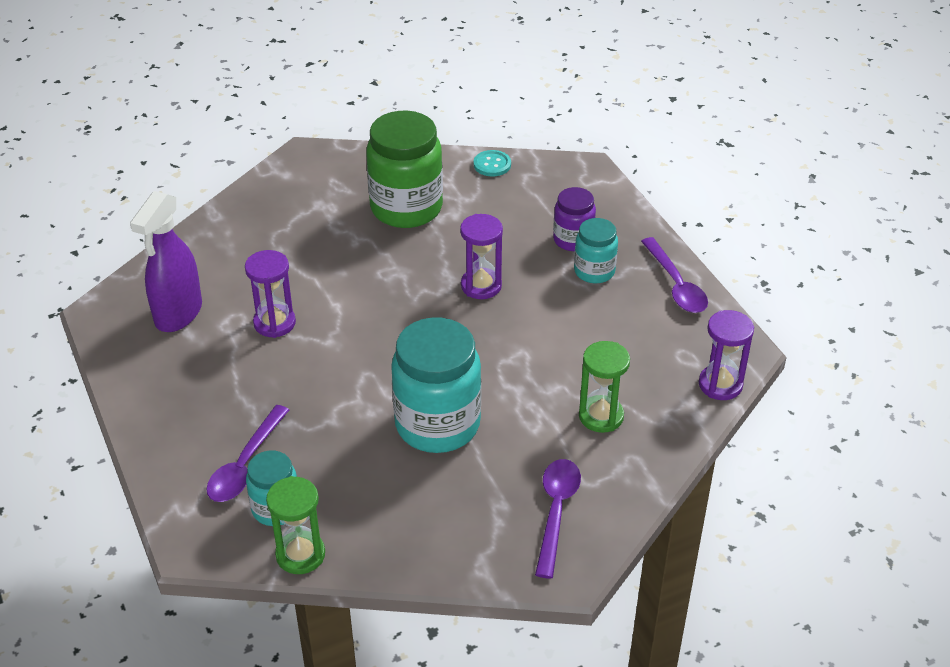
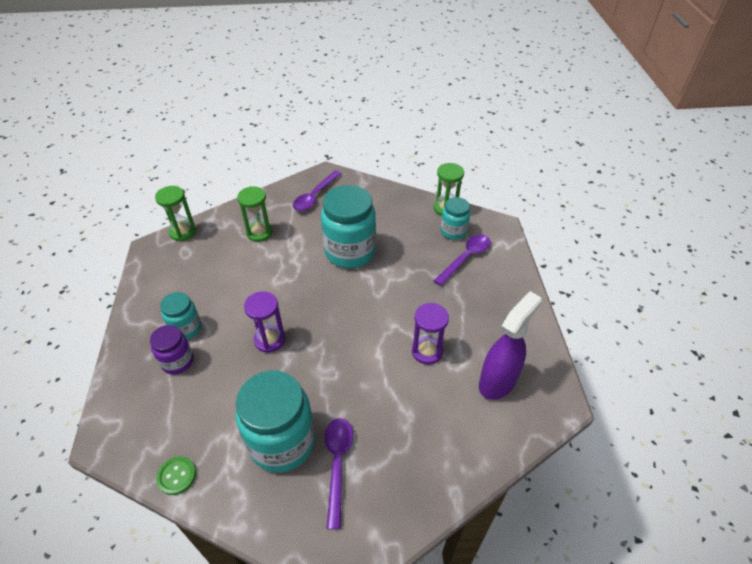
camera: 160 degrees left, 5 degrees up
green jar [366,111,443,228] -> turquoise jar [236,370,315,473]
turquoise button [474,150,511,177] -> green button [156,456,196,495]
purple spoon [641,237,708,313] -> purple spoon moved to [325,418,353,530]
purple hourglass [699,310,754,400] -> green hourglass [155,186,196,242]

